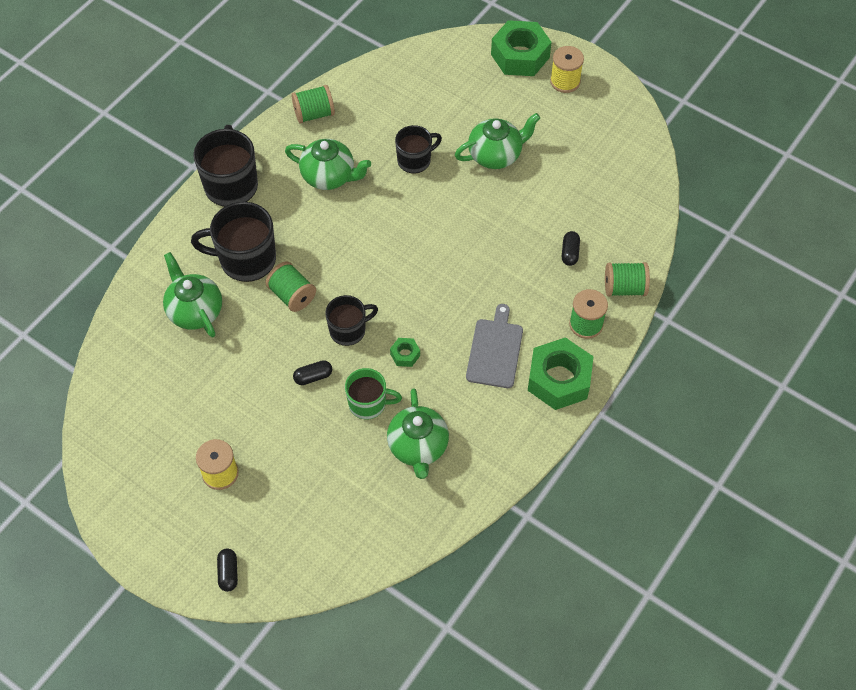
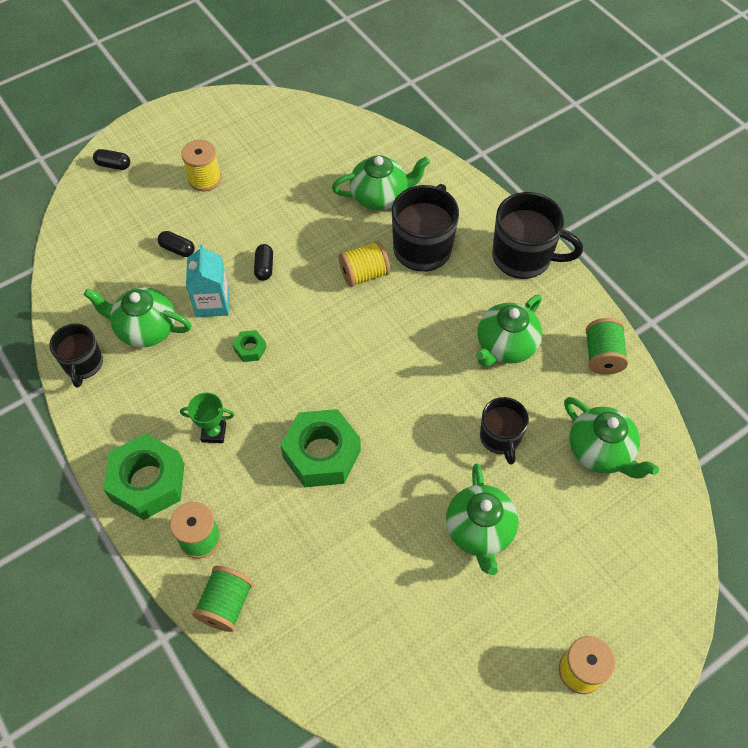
camera: 110 degrees right, 0 degrees up
green spool [265,262,316,312] -> yellow spool [339,241,390,287]
black mug [325,295,378,346] -> black mug moved to [50,324,103,388]
green mug [345,368,402,420] -> turquoise carton [186,244,229,317]
grey cutting board [466,304,523,388] -> green trophy [180,392,234,443]
green nut [491,20,552,76] -> green nut moved to [280,409,361,487]
black capsule [562,231,580,266] -> black capsule moved to [158,231,195,257]
none -> green teapot [564,397,659,479]

